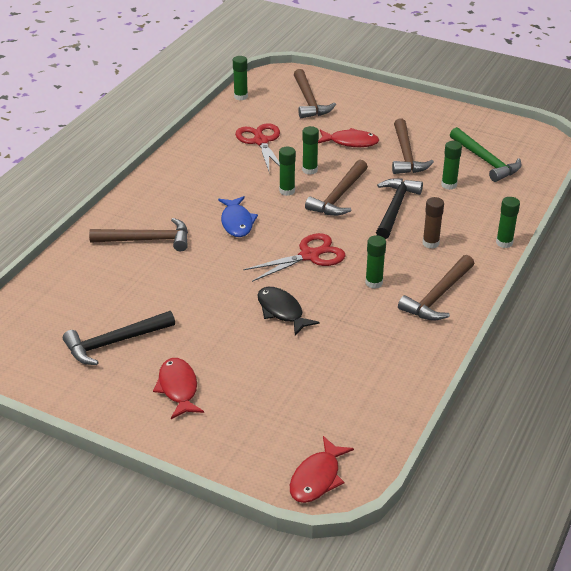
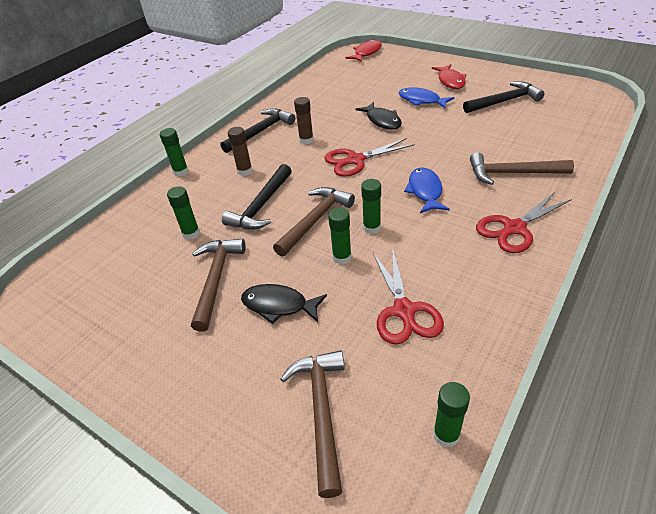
camera: 170 degrees left, 5 degrees up
red fish [318,128,379,147] -> black fish [241,284,327,324]
green glue stick [365,235,386,289] -> brown glue stick [294,97,314,144]
brown hammer [398,255,474,321] -> black hammer [220,108,295,153]
green hammer [450,127,521,182] -> none
none -> blue fish [399,87,454,108]
none -> red scissors [476,192,572,253]

